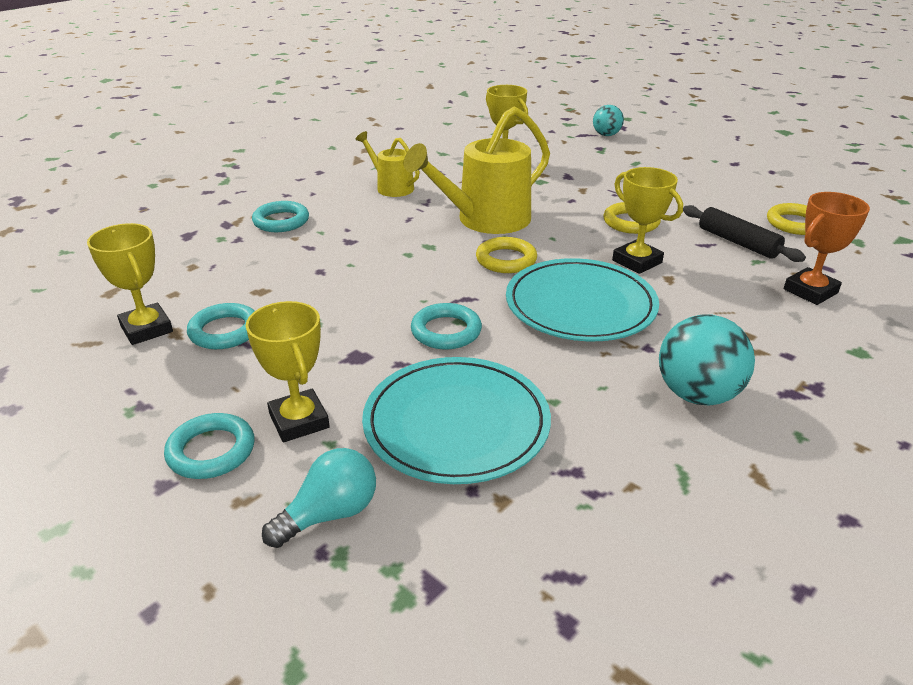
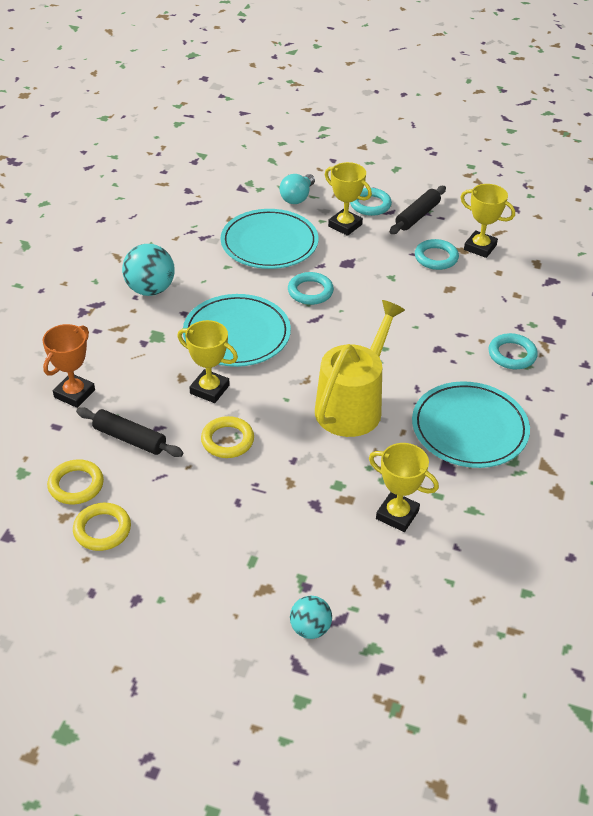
camera: 155 degrees right, 10 degrees up
yellow watering can [355,131,420,197] -> turquoise plate [412,381,530,468]
yellow ring [476,237,537,273] -> yellow ring moved to [73,503,131,551]
none -> black rolling pin [390,186,446,234]

